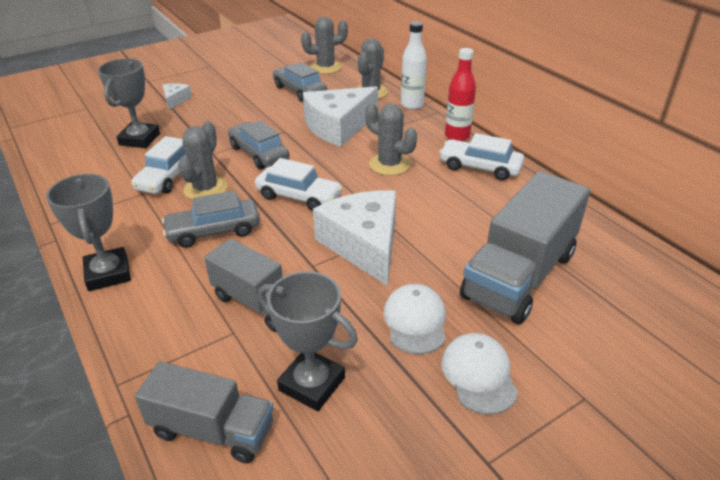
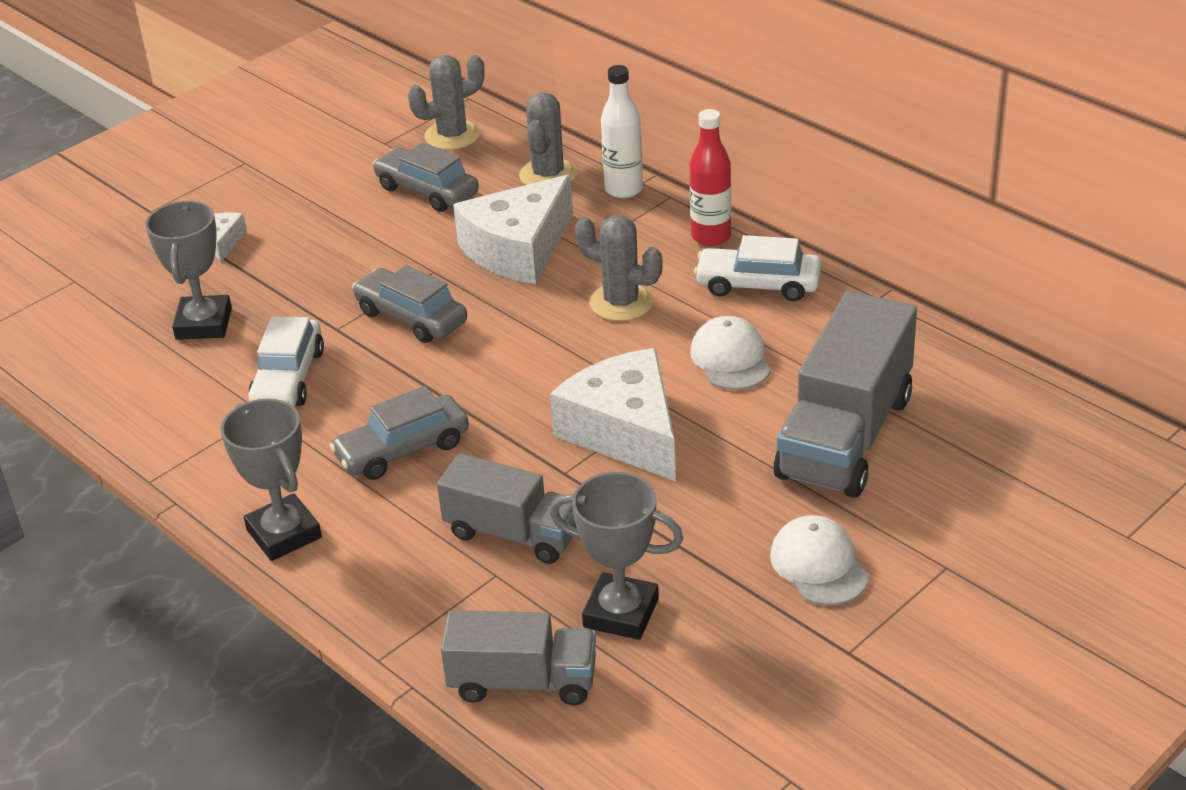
camera: 10 degrees left, 0 degrees up
grey cactus [178,121,228,200] -> none
white car [255,158,343,211] -> none
white cap [383,284,446,354] -> white cap moved to [690,316,771,390]

